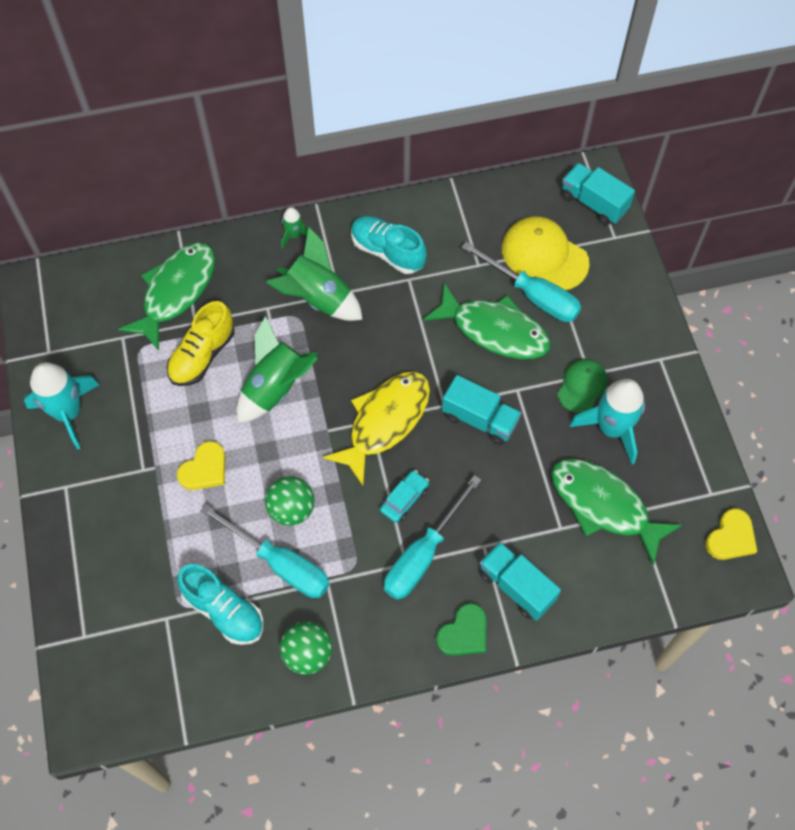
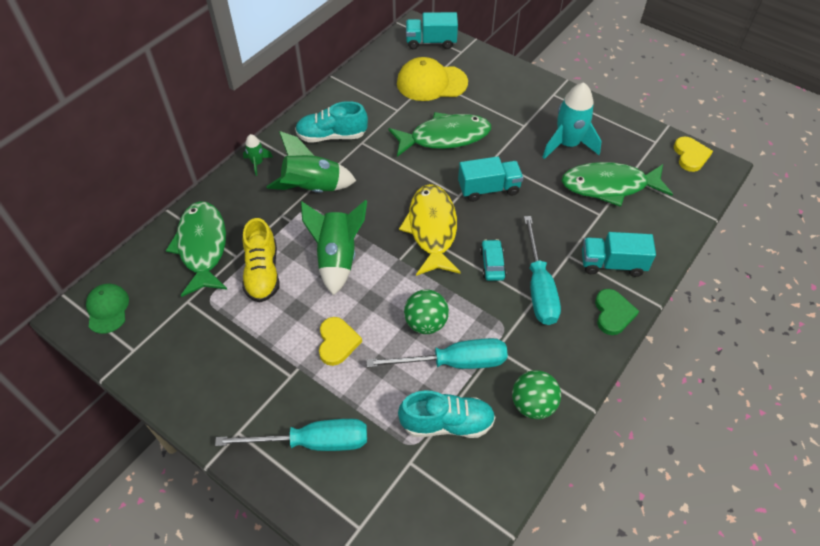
camera: 40 degrees left, 10 degrees down
turquoise rocket [24,362,99,450] -> none
turquoise screwdriver [461,242,581,322] -> turquoise screwdriver moved to [215,419,367,451]
green cap [557,359,607,413] -> green cap moved to [86,283,129,334]

